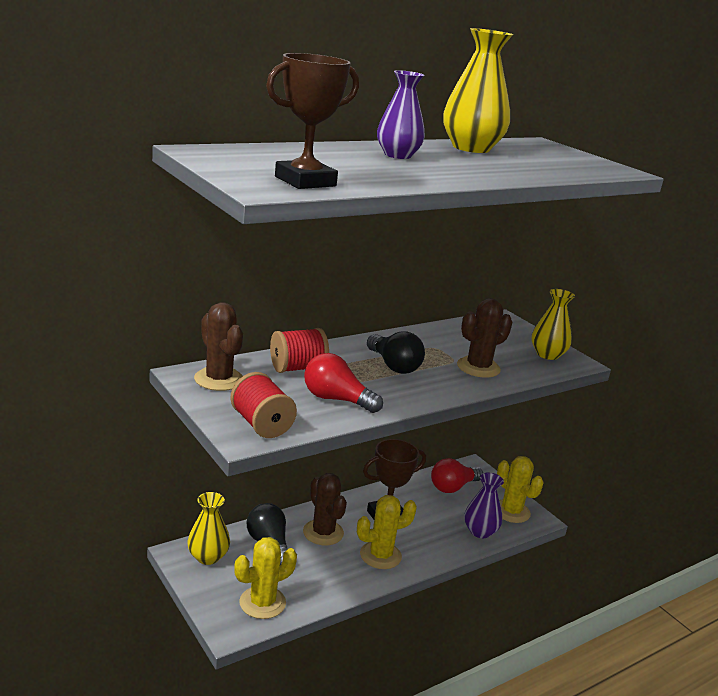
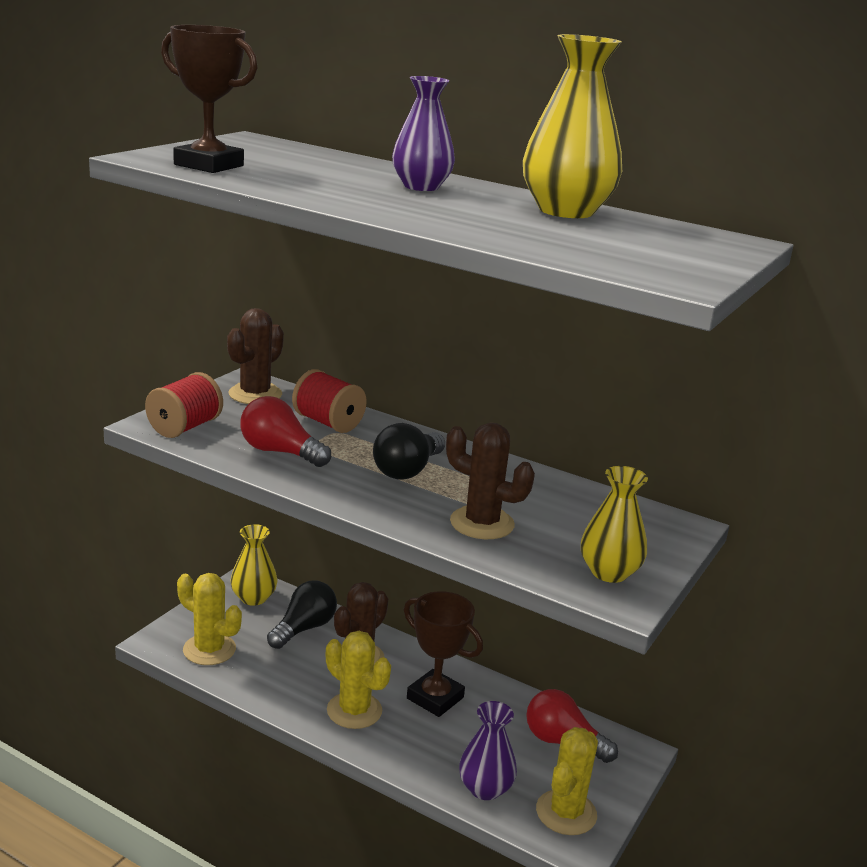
camera: 65 degrees right, 0 degrees up
red light bulb [304,353,383,413] -> red light bulb turned 60 degrees counterclockwise [240,396,331,467]

